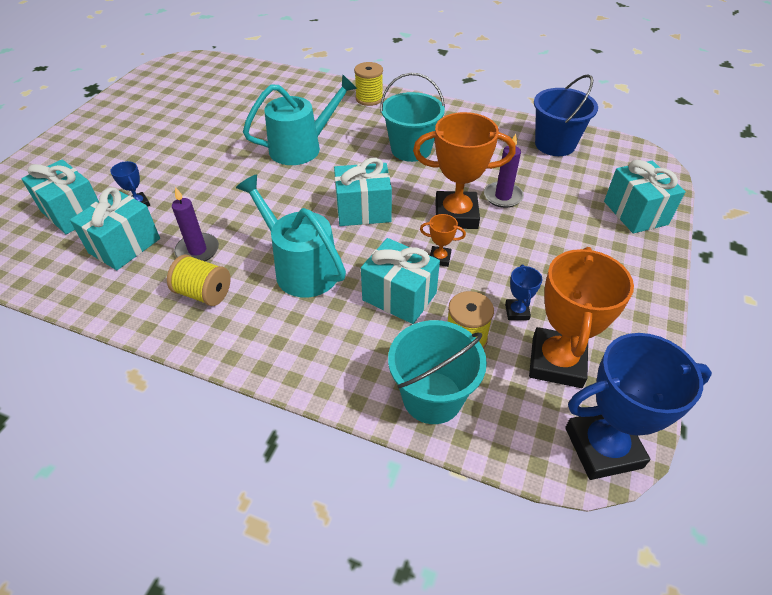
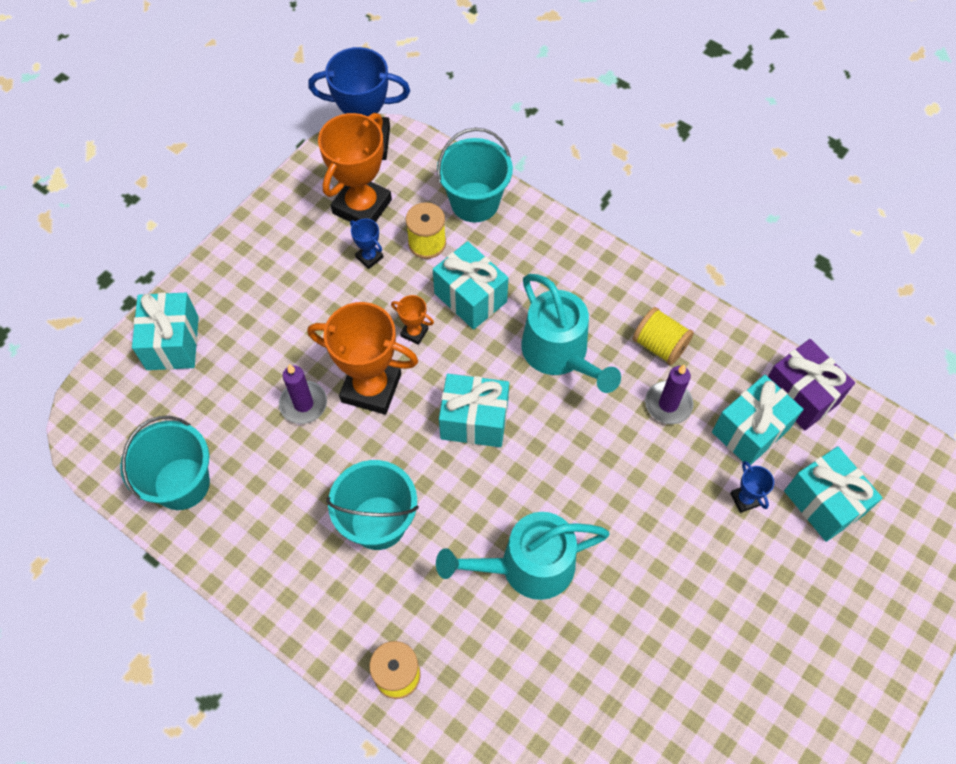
camera: 165 degrees left, 15 degrees up
blue trophy [505,265,542,320] -> blue trophy turned 60 degrees counterclockwise [350,218,383,269]
blue bucket [534,74,598,156] -> turquoise bucket [120,416,210,510]
none -> purple gift [768,339,855,431]

